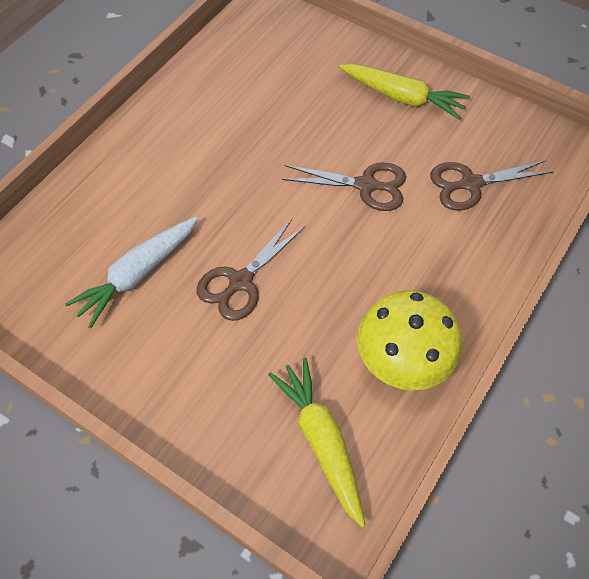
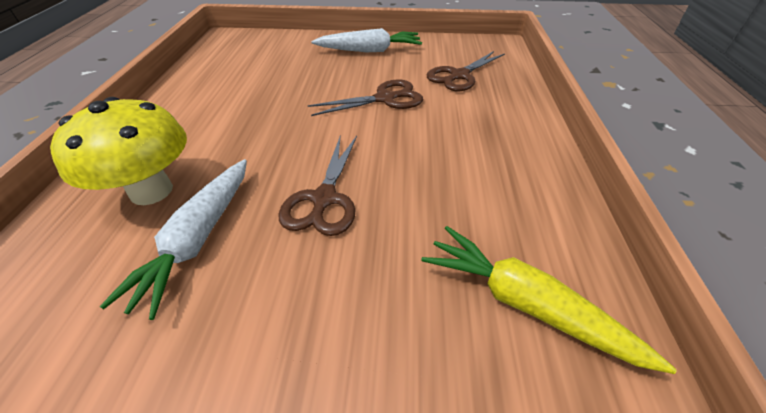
camera: 30 degrees left, 15 degrees down
yellow carrot [339,64,470,120] -> white carrot [311,28,422,52]
yellow mushroom [357,290,462,391] -> yellow mushroom moved to [50,97,187,205]

